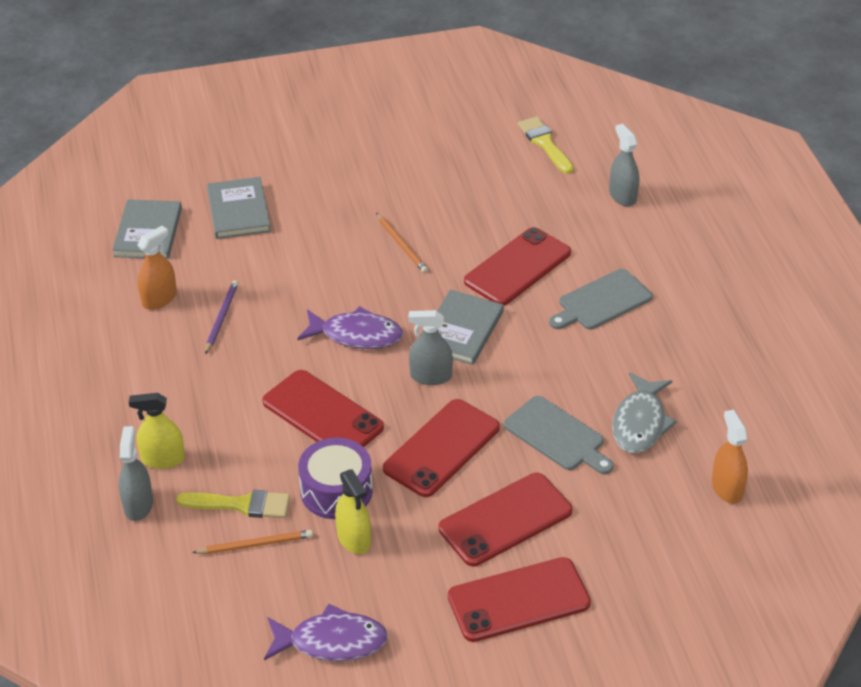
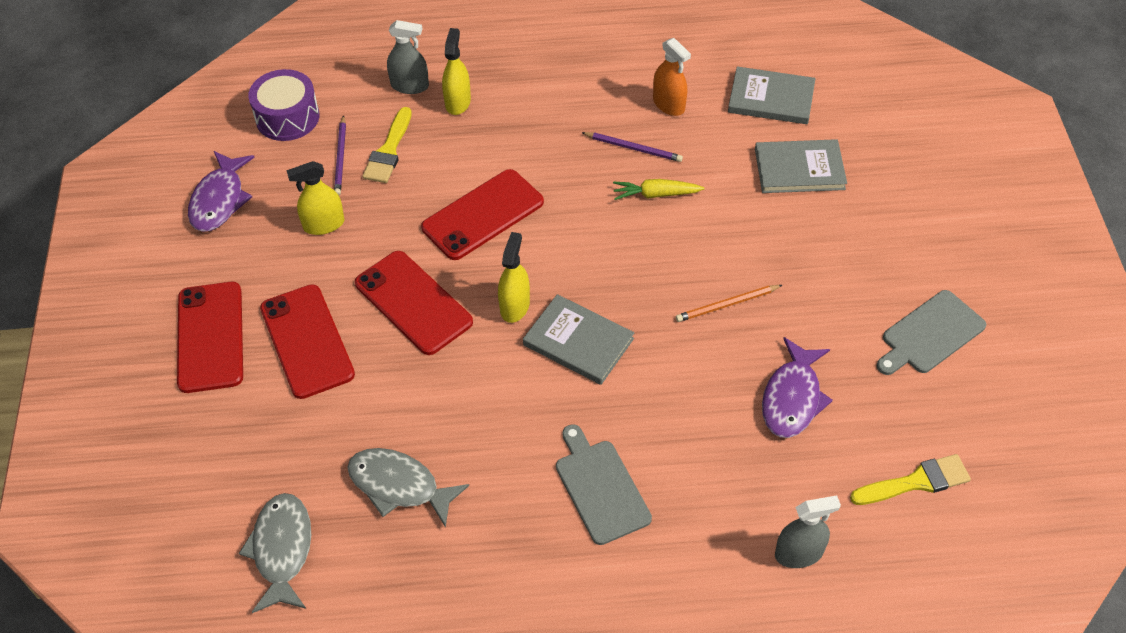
camera: 100 degrees right, 10 degrees up
orange pencil [192,530,313,554] -> purple pencil [334,115,346,195]
purple fish [297,306,403,349] -> purple fish moved to [762,337,833,438]
purple drum [298,438,373,519] -> purple drum moved to [248,69,319,141]
grey spray bottle [408,310,453,385] -> yellow spray bottle [498,232,530,323]
red phone [464,227,571,305] -> none
grey cutting board [504,396,614,474] -> grey cutting board moved to [877,290,986,375]
orange spray bottle [712,410,748,504] -> grey fish [239,493,311,613]
none -> yellow carrot [613,179,705,200]

